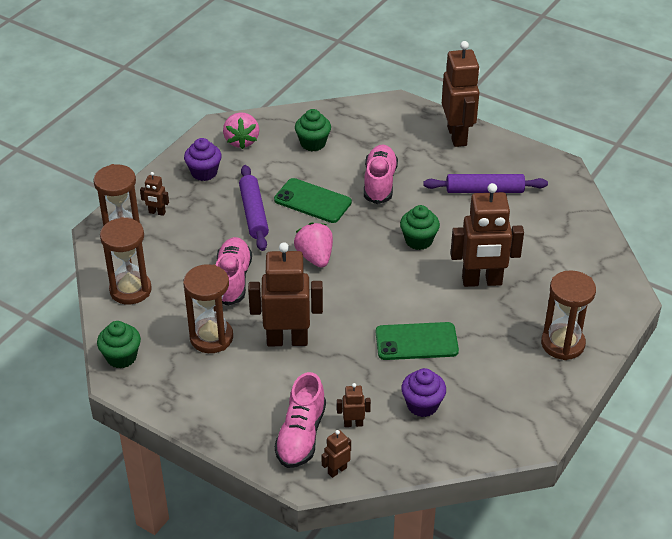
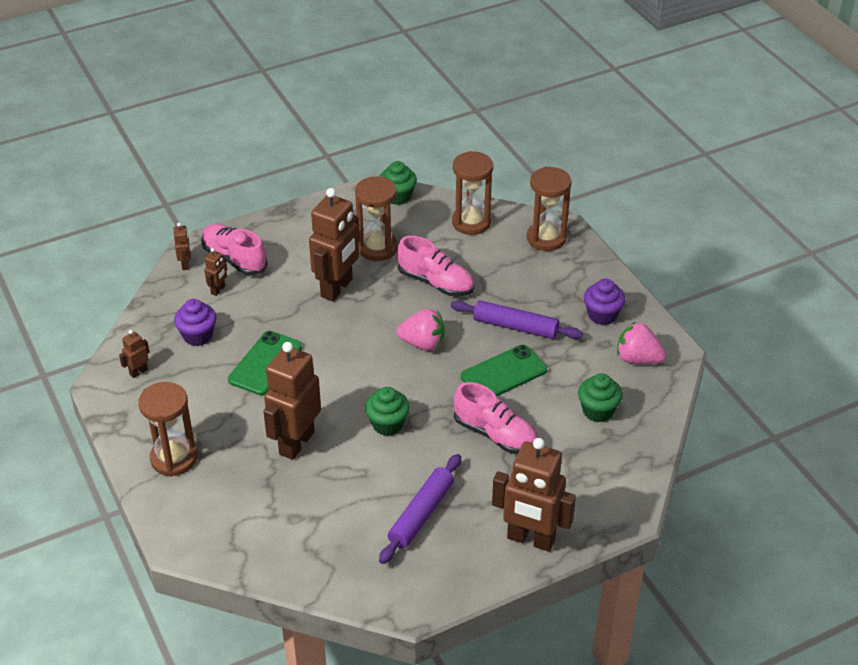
camera: 120 degrees right, 0 degrees up
brown robot [140,172,169,216] -> brown robot moved to [119,330,150,378]

